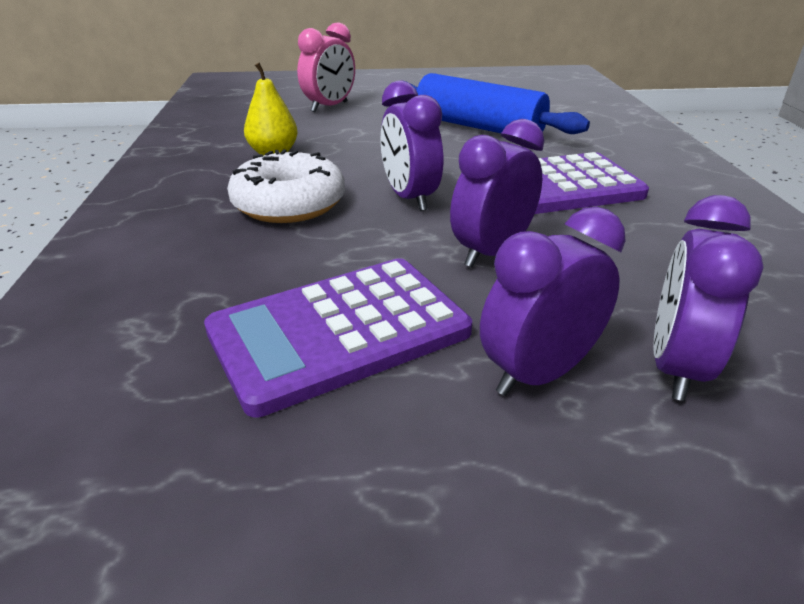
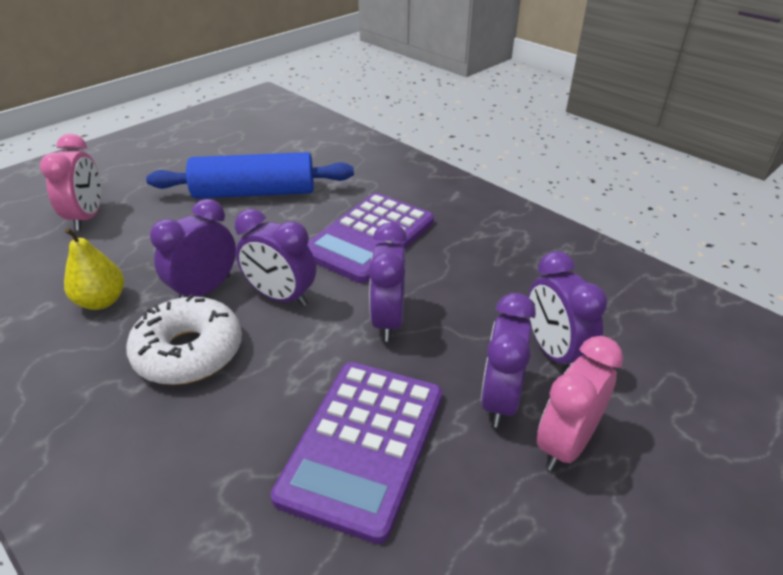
camera: 40 degrees left, 5 degrees up
none -> purple clock [150,199,236,298]
none -> pink clock [537,336,623,471]

